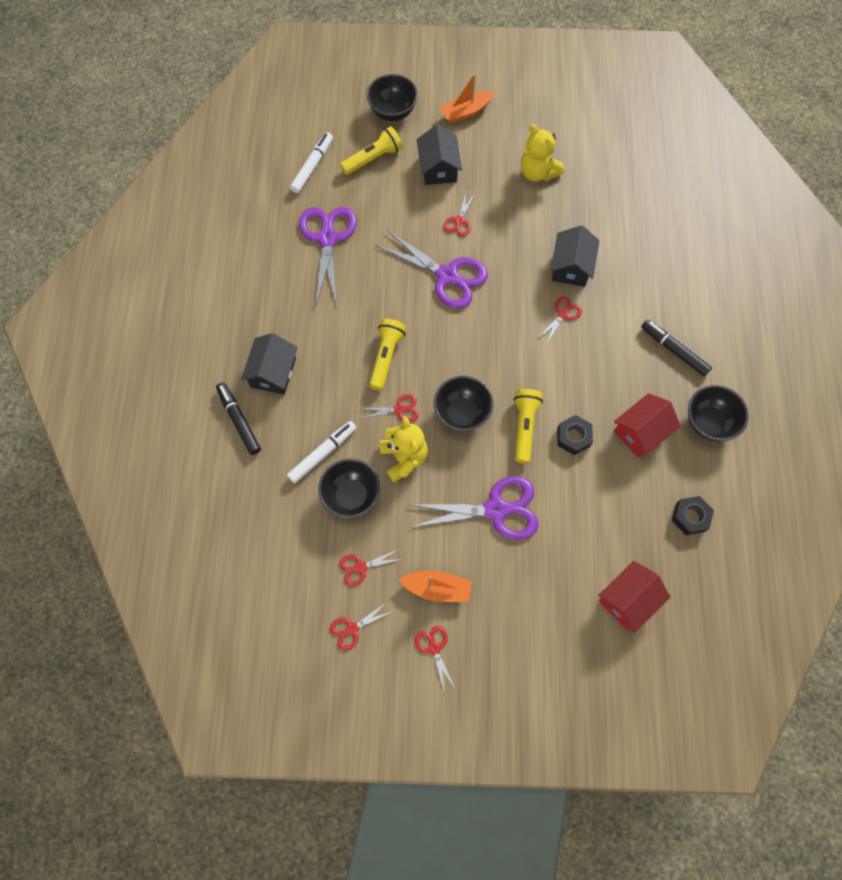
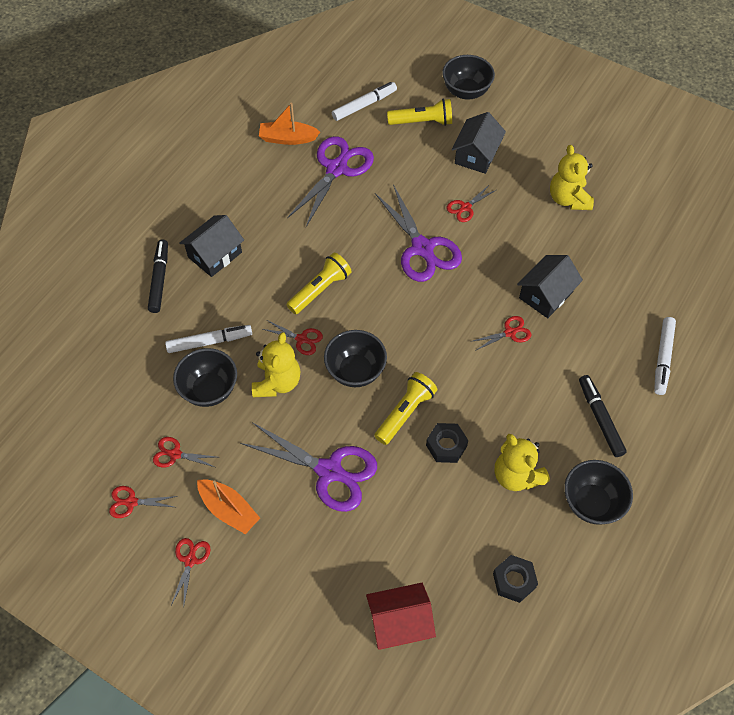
camera: 30 degrees right, 10 degrees down
orange boat [440,74,494,123] -> orange boat moved to [259,103,320,145]
red house [614,393,681,458] -> yellow teddy bear [495,434,550,491]
none -> white marker [654,317,676,395]

